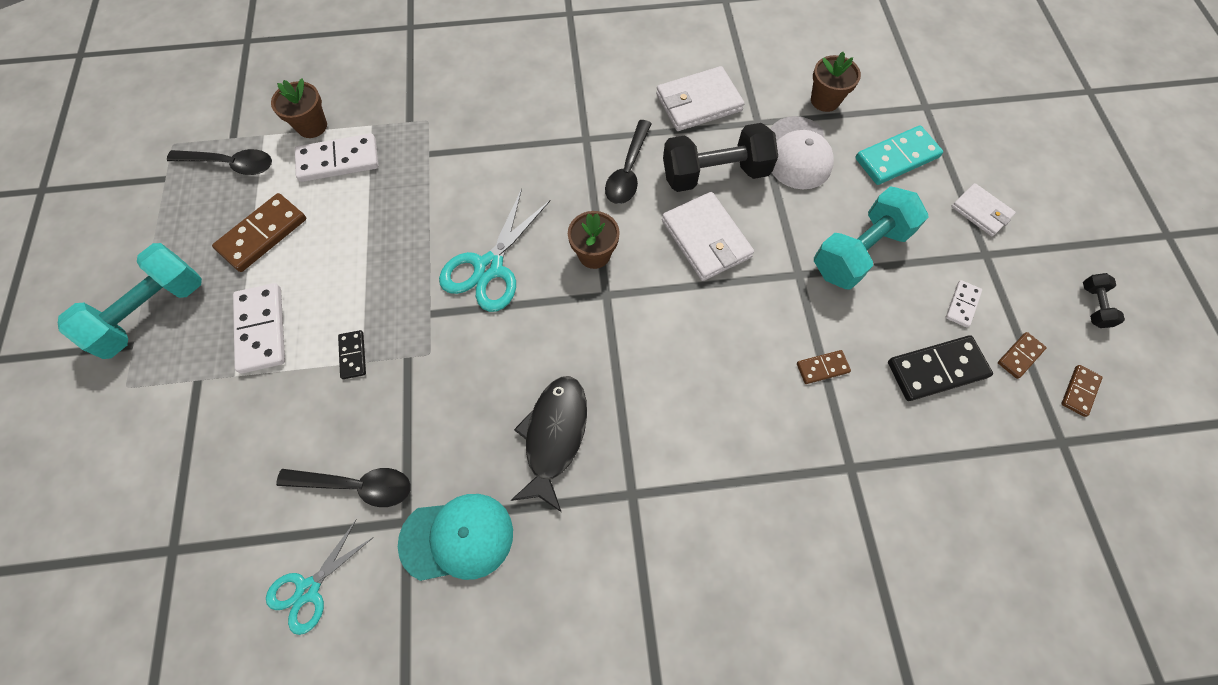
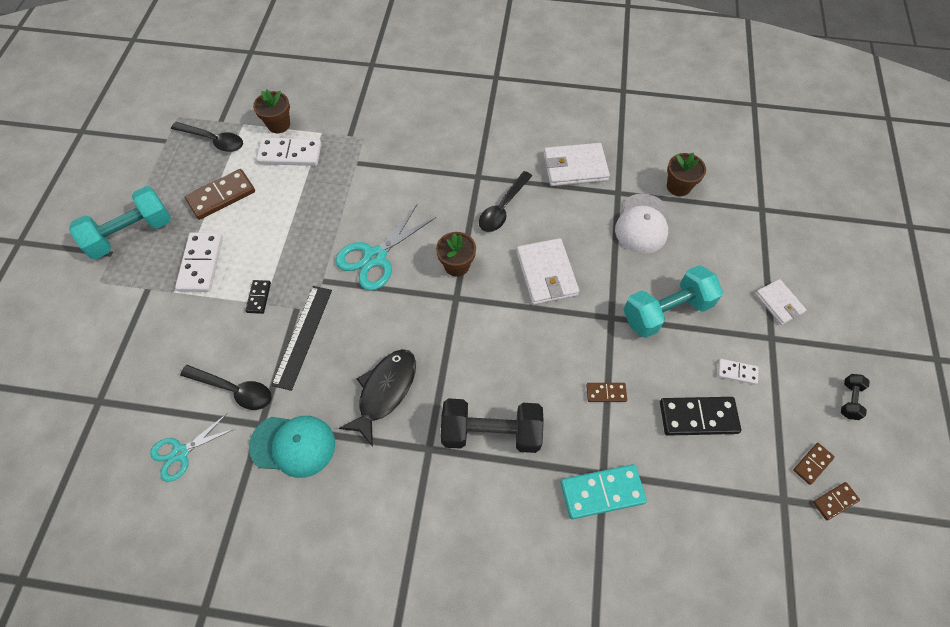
camera: 15 degrees right, 5 degrees down
black dumbbell [663,123,778,192] -> black dumbbell moved to [440,398,544,453]
turquoise domino [855,125,943,185] -> turquoise domino moved to [560,464,647,519]
white domino [946,280,982,327] -> white domino turned 60 degrees clockwise [718,359,759,385]
brown domino [998,332,1047,379] -> brown domino moved to [813,482,860,520]
none -> black ruler [271,286,332,391]

